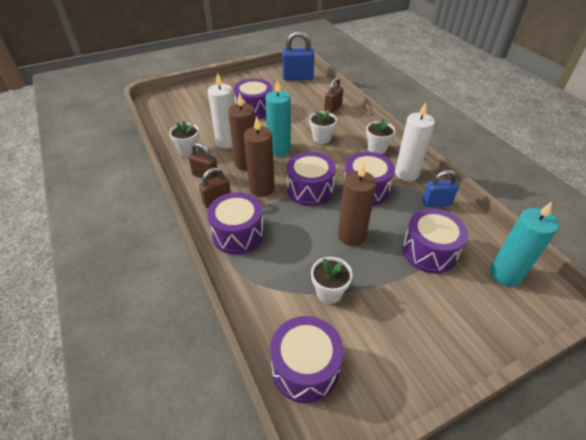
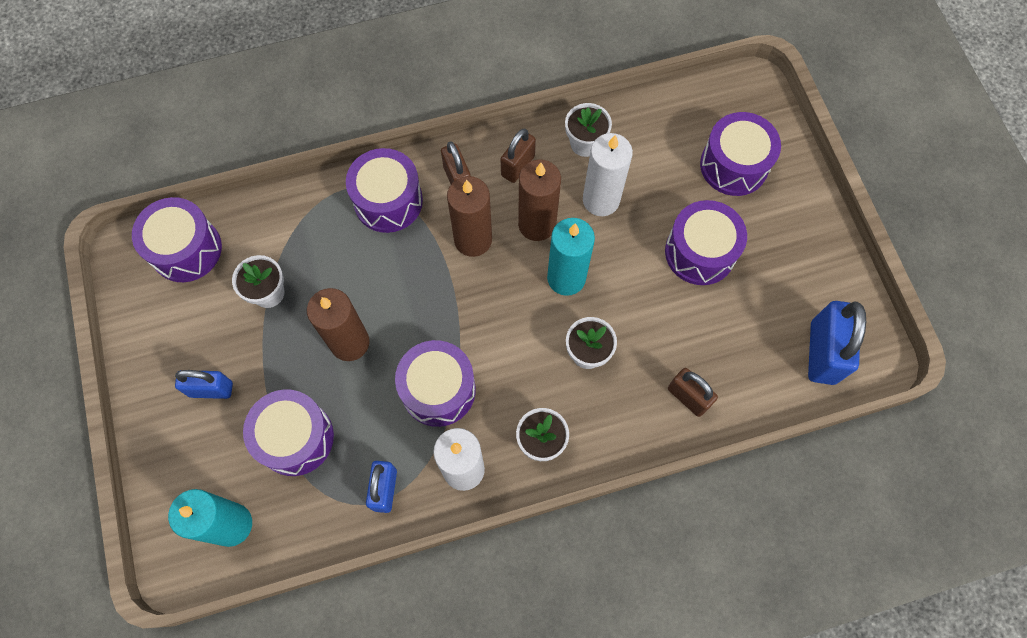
camera: 100 degrees right, 25 degrees up
purple drum [287,152,336,206] -> purple drum moved to [700,112,781,196]
none -> blue padlock [175,370,233,399]

